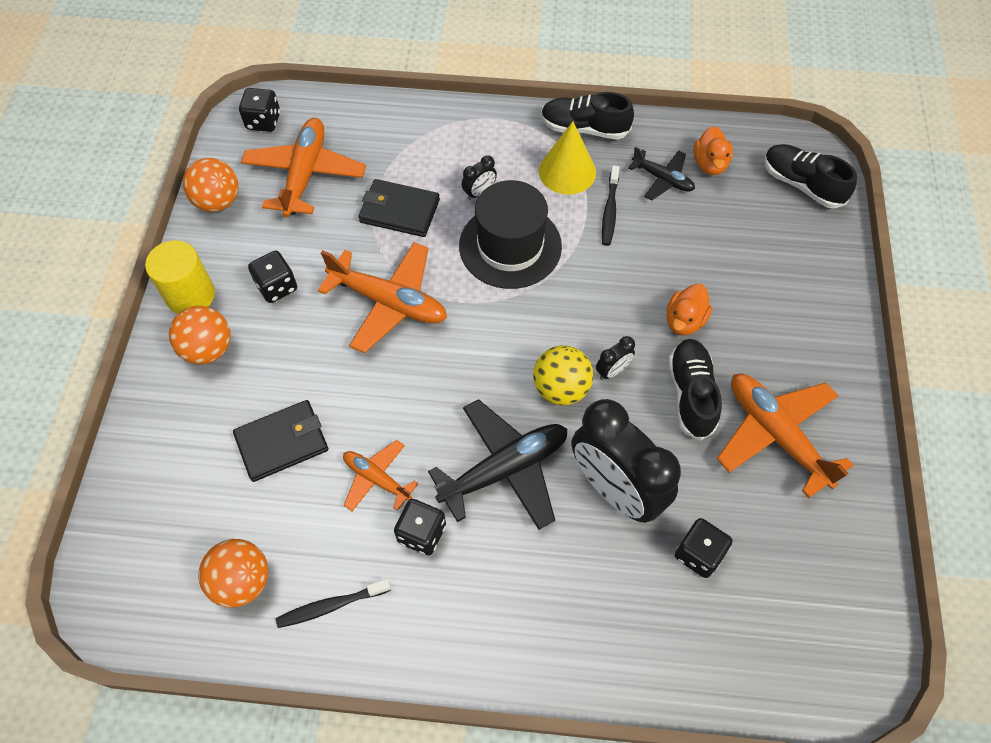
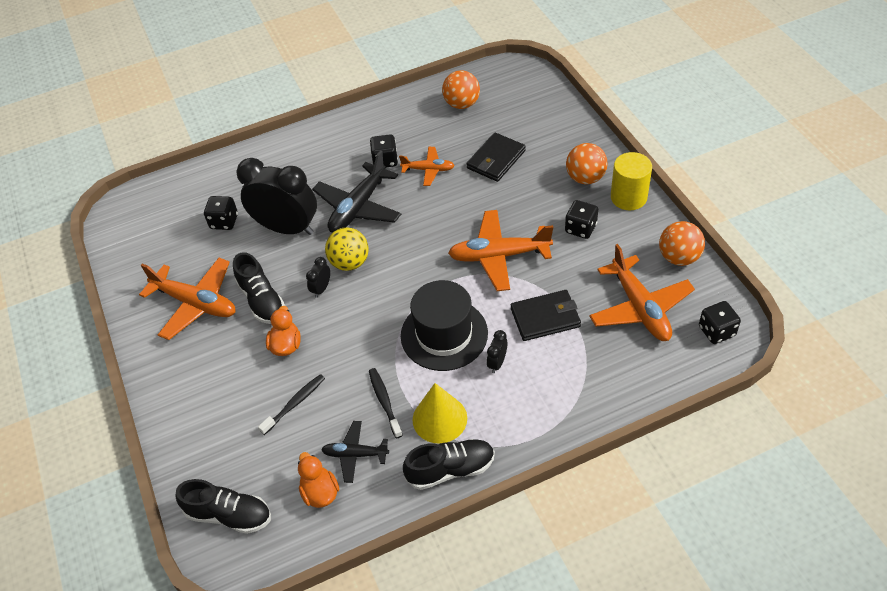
camera: 155 degrees right, 10 degrees down
black toothbrush [276,579,391,628] -> black toothbrush moved to [258,374,325,435]

